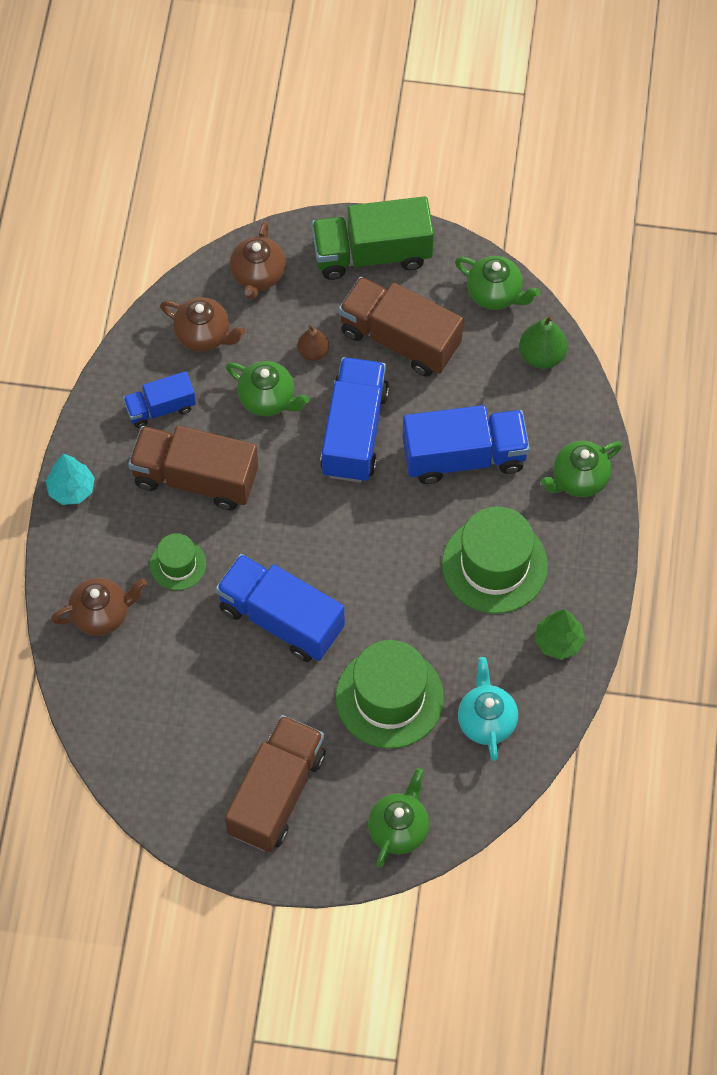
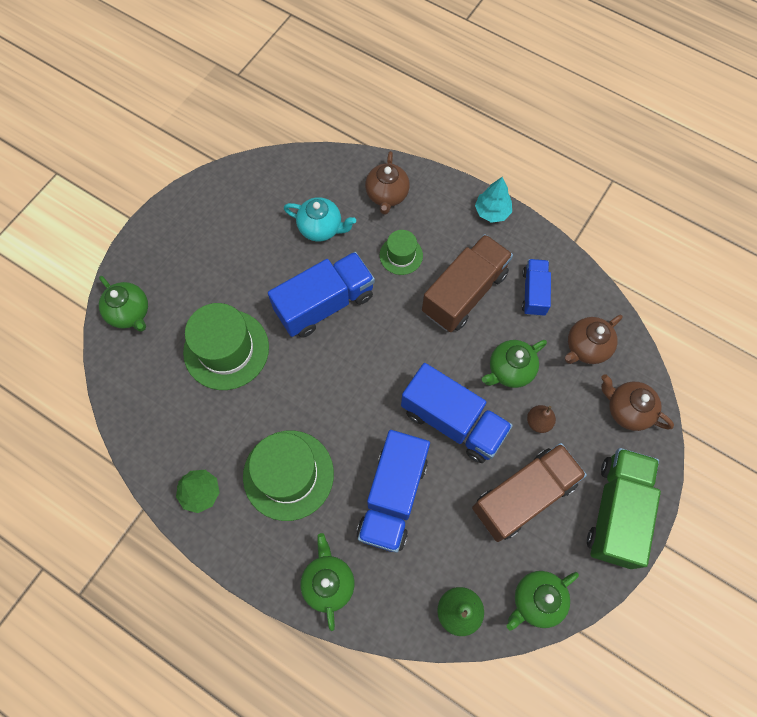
camera: 115 degrees right, 5 degrees up
brown truck [225,715,326,852] -> none
turquoise teapot [458,657,518,761] -> turquoise teapot moved to [284,197,356,241]

